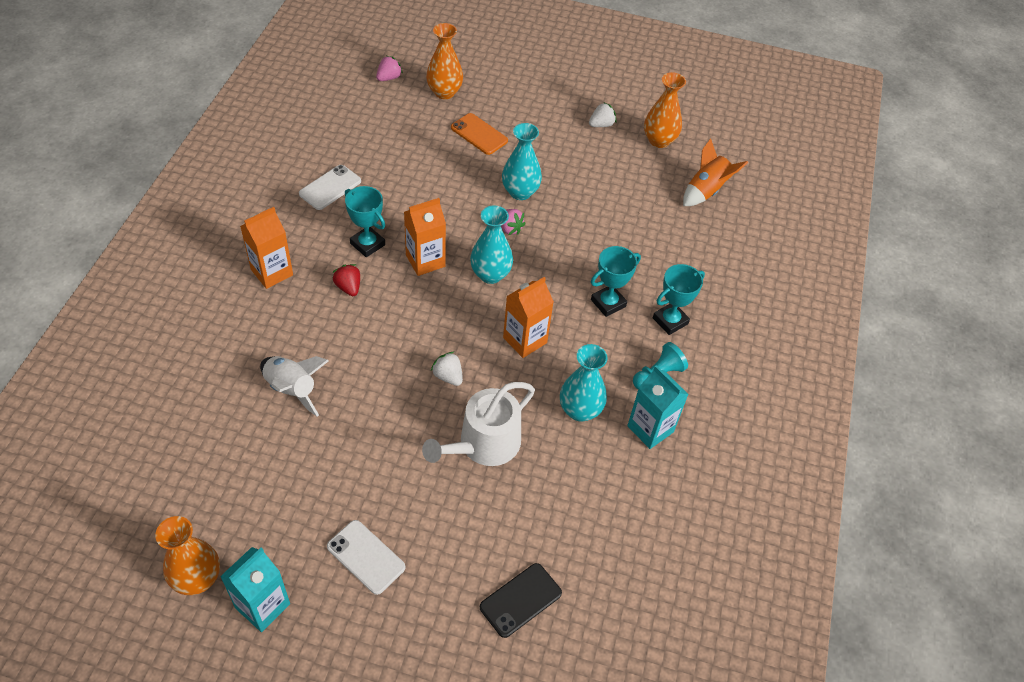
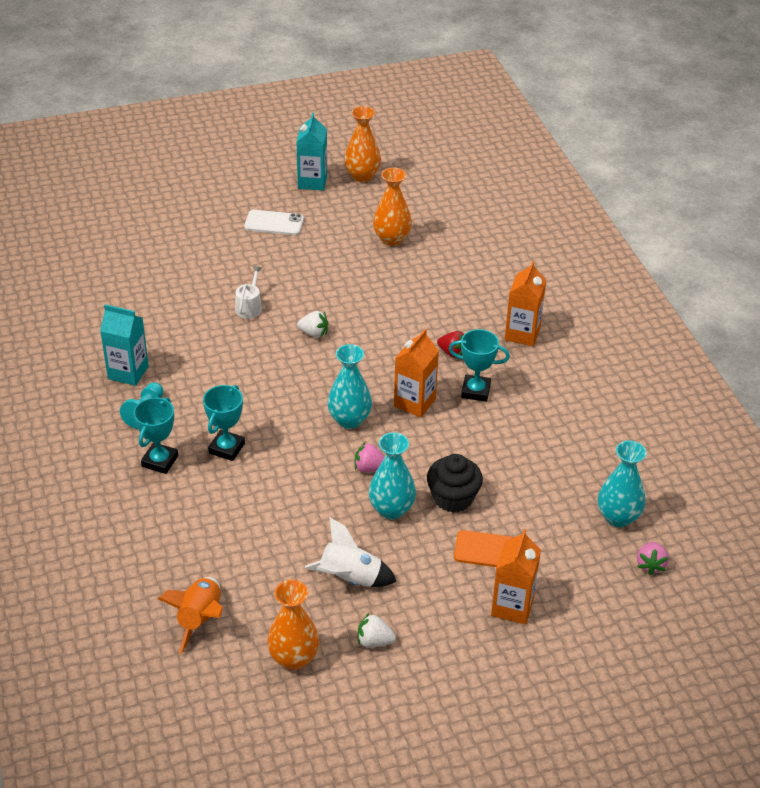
camera: 150 degrees right, 10 degrees down
white rocket [260,356,329,416] -> white rocket moved to [305,517,397,587]
white phone [299,165,361,210] -> none
white watering can [422,382,535,466] -> white watering can [235,266,262,319], size x0.52
orange vase [426,23,463,99] -> orange vase moved to [373,167,412,246]
black phone [480,563,562,638] -> none
orange carton [503,277,554,358] -> orange carton moved to [491,529,541,625]
turquoise vase [560,344,608,422] -> turquoise vase moved to [598,441,647,527]
white strawberry [589,102,616,127] -> white strawberry turned 75 degrees clockwise [358,613,396,648]
none -> black cupcake [427,454,483,513]

